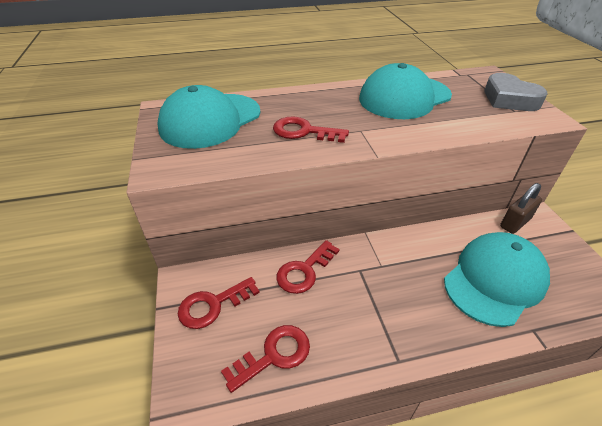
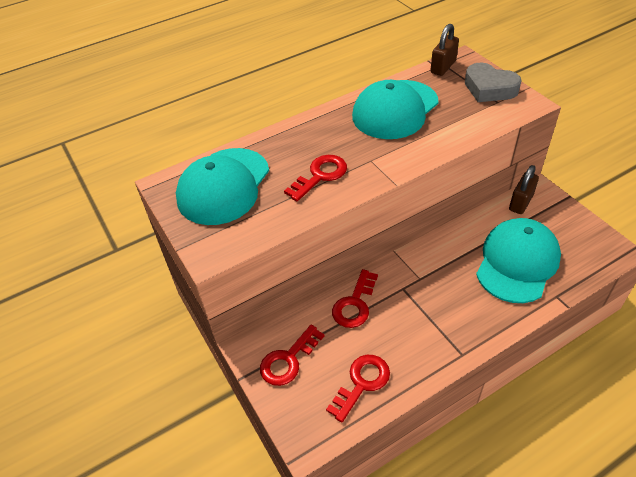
camera: 15 degrees left, 5 degrees up
red key [273,116,349,143] -> red key turned 135 degrees clockwise [284,155,347,201]
none -> brown padlock [430,24,459,76]

